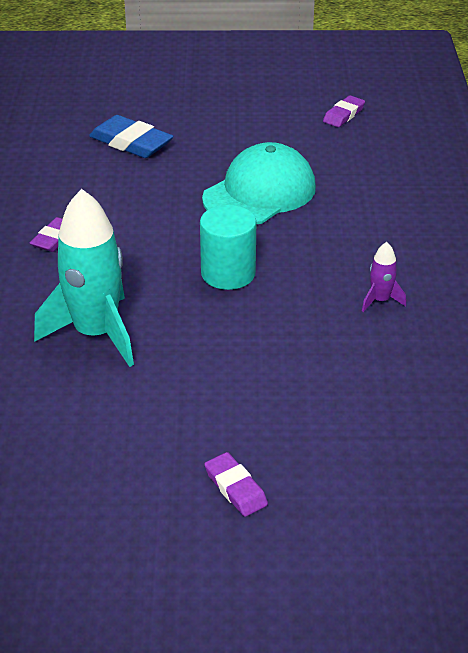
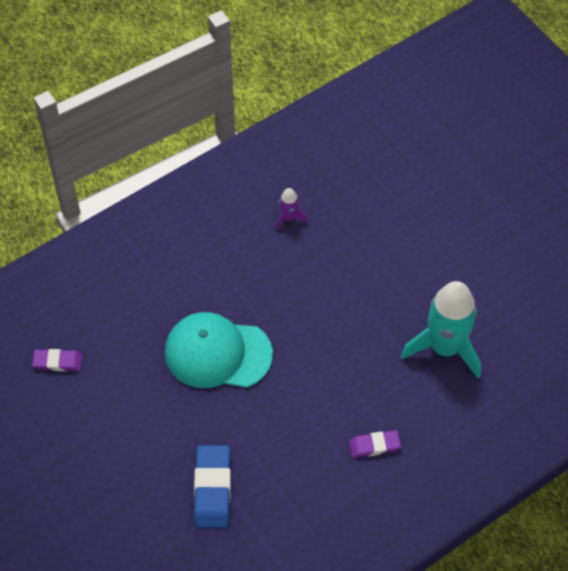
camera: 125 degrees left, 20 degrees up
turquoise cylinder [200,205,256,290] -> none
purple eraser [204,452,268,517] -> none

